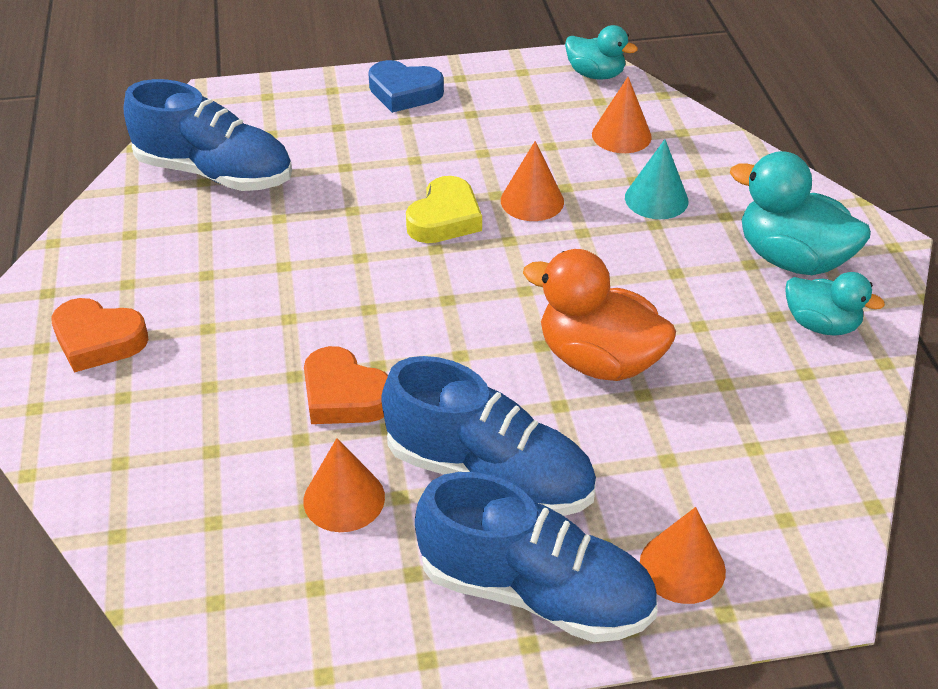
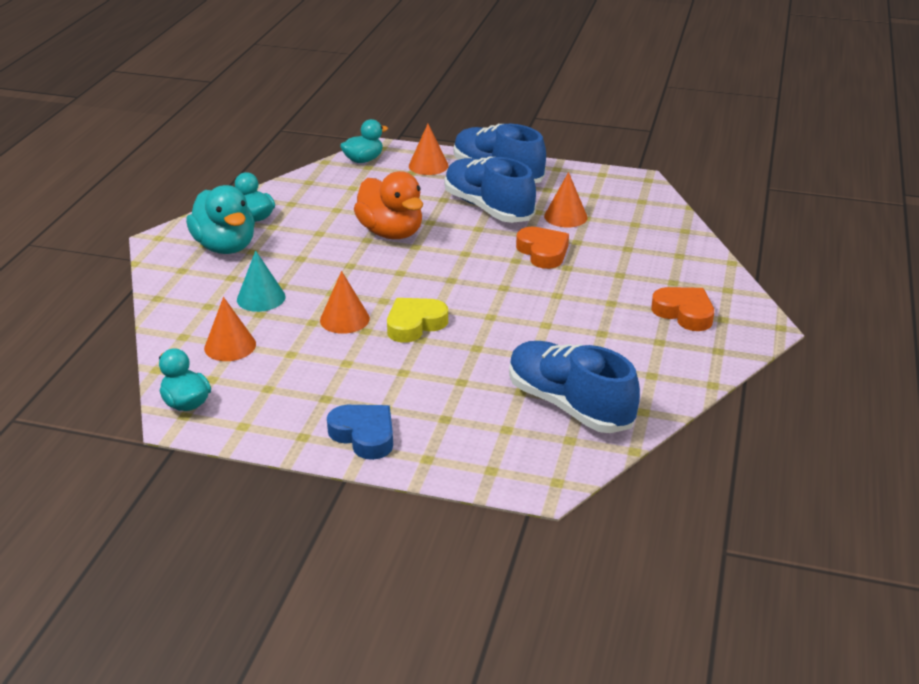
camera: 155 degrees left, 10 degrees down
none -> turquoise duck [340,119,388,163]

